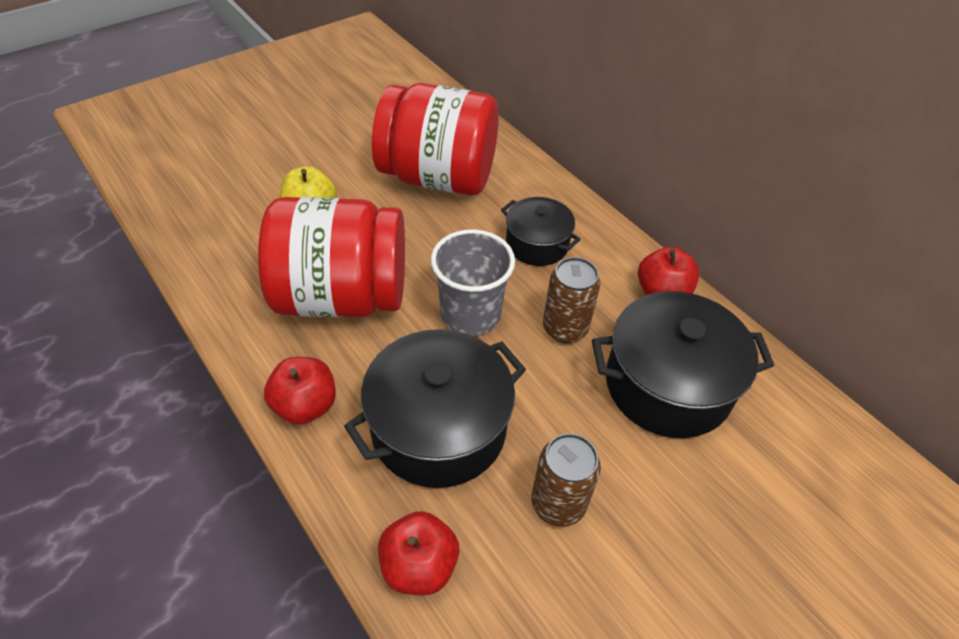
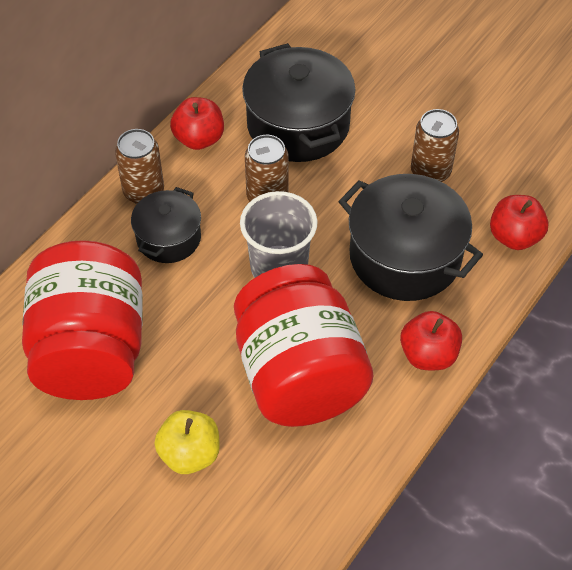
camera: 105 degrees left, 5 degrees up
none -> brown can [115,129,164,204]

